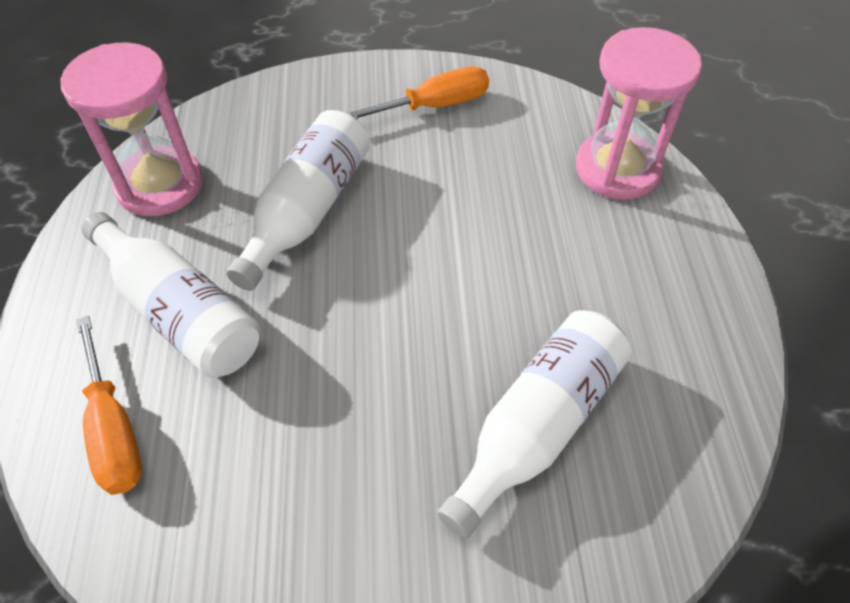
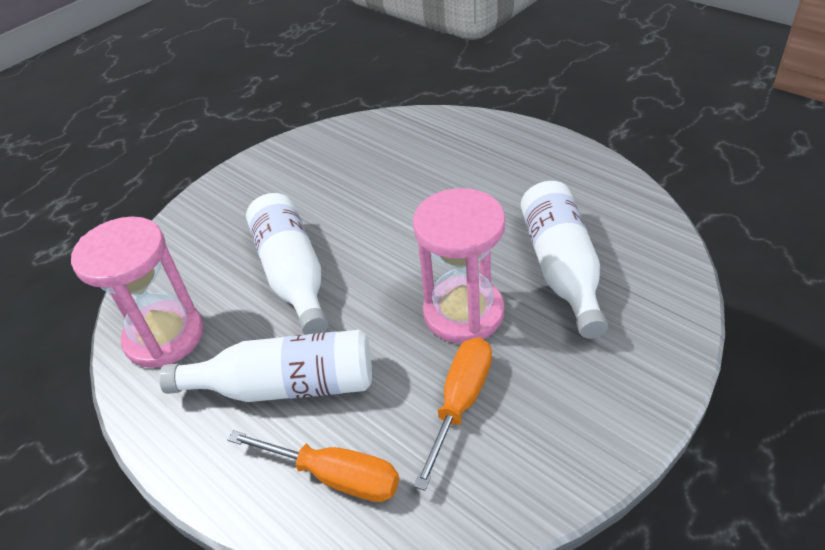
camera: 40 degrees left, 10 degrees down
orange screwdriver [347,66,489,119] -> orange screwdriver moved to [414,338,492,491]
pink hourglass [576,27,702,200] -> pink hourglass moved to [413,188,505,343]

